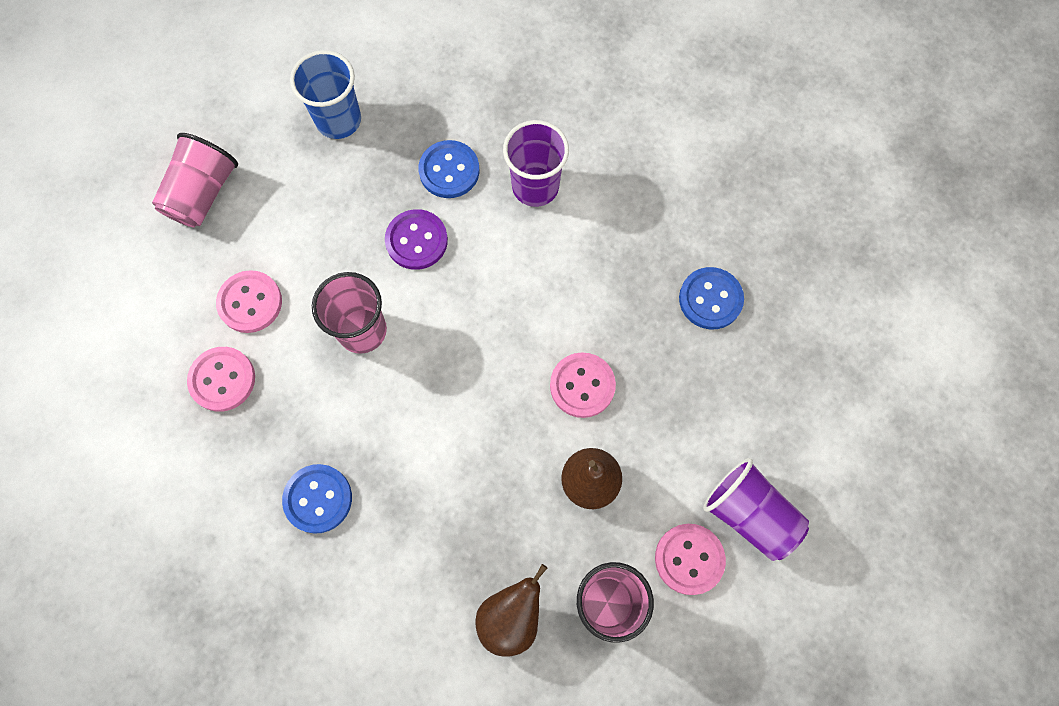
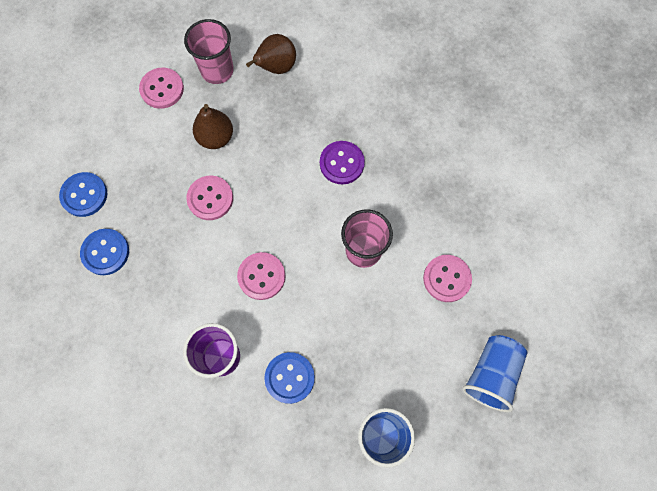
camera: 175 degrees left, 0 degrees up
pink cup [152,133,238,227] -> blue cup [462,335,527,412]
pink button [187,347,255,412] -> pink button moved to [237,252,285,300]
blue button [282,464,352,534] -> blue button moved to [59,172,107,217]
purple button [385,209,448,270] -> purple button moved to [320,141,365,184]
purple cup [703,458,809,561] -> none

